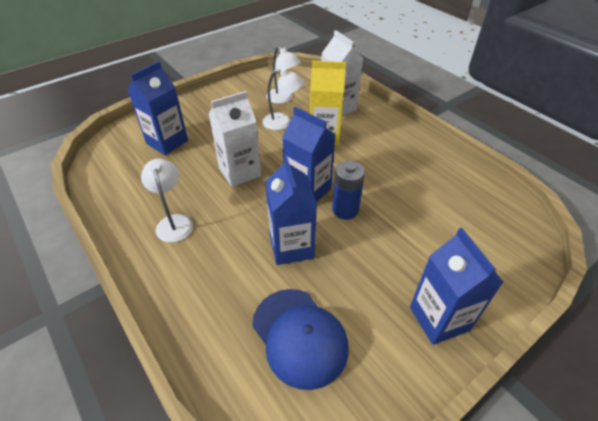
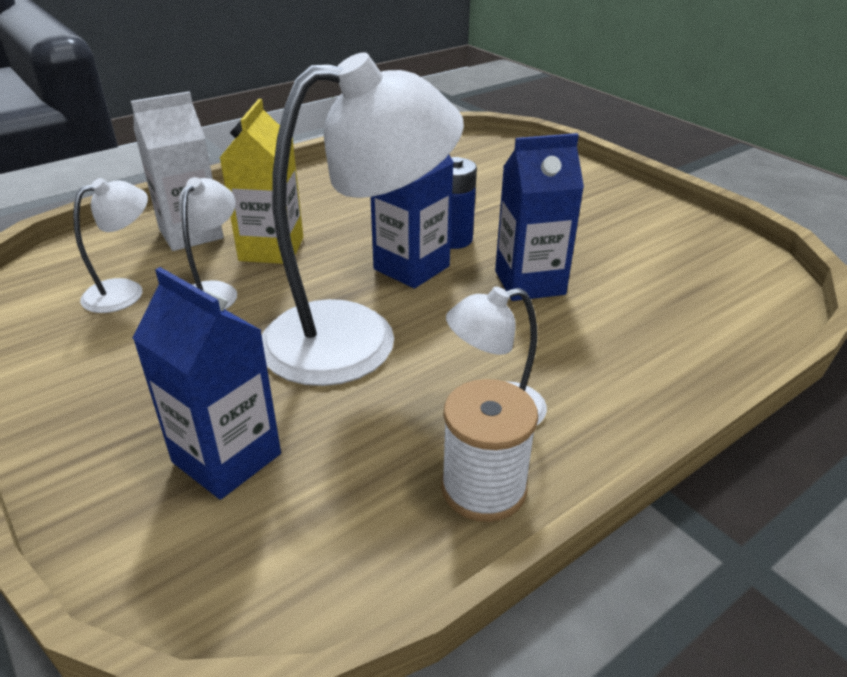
camera: 90 degrees left, 10 degrees down
white carton [209,91,261,187] -> white lamp [262,52,464,386]
blue cap [252,289,349,390] -> none
blue carton [410,228,503,345] -> none
none -> white spool [441,379,538,522]

